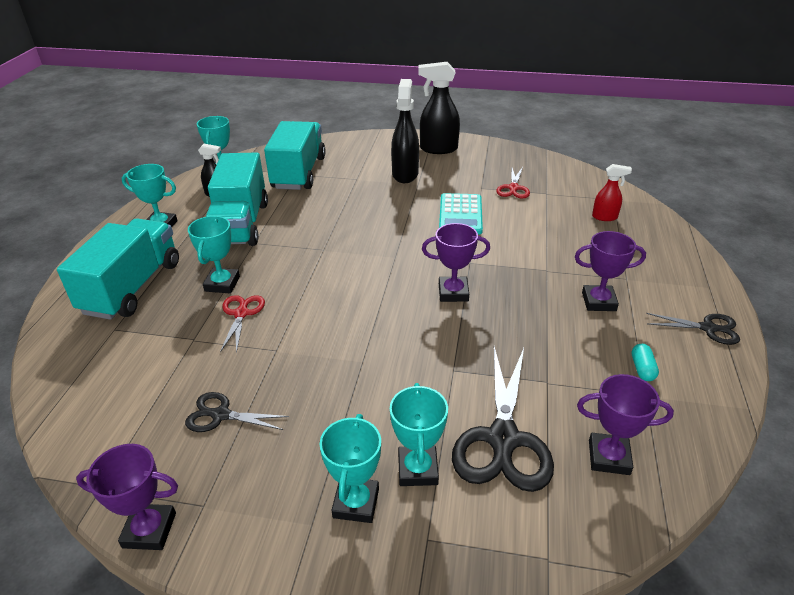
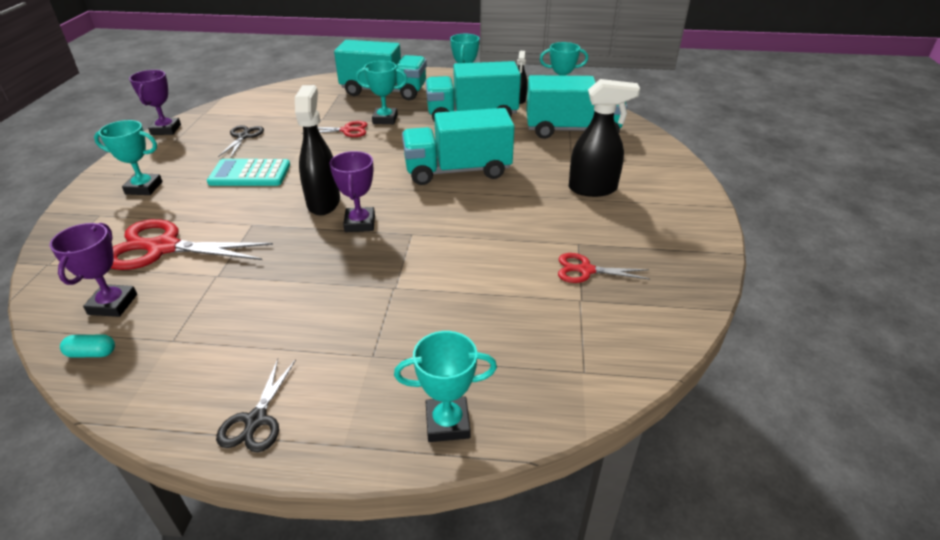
camera: 85 degrees right, 0 degrees up
turquoise trophy [390,383,448,486] -> turquoise trophy moved to [394,331,497,442]
black spray bottle [419,62,460,154] -> black spray bottle moved to [295,85,340,215]
turquoise calculator [439,193,483,235] -> turquoise calculator moved to [207,159,290,186]
black scissors [452,347,554,492] -> red scissors [111,219,273,270]
purple trophy [575,231,646,311] -> none
red spray bottle [592,164,632,221] -> none
turquoise capsule [632,344,659,381] -> turquoise capsule moved to [60,335,115,358]
none -> turquoise truck [402,108,515,185]

